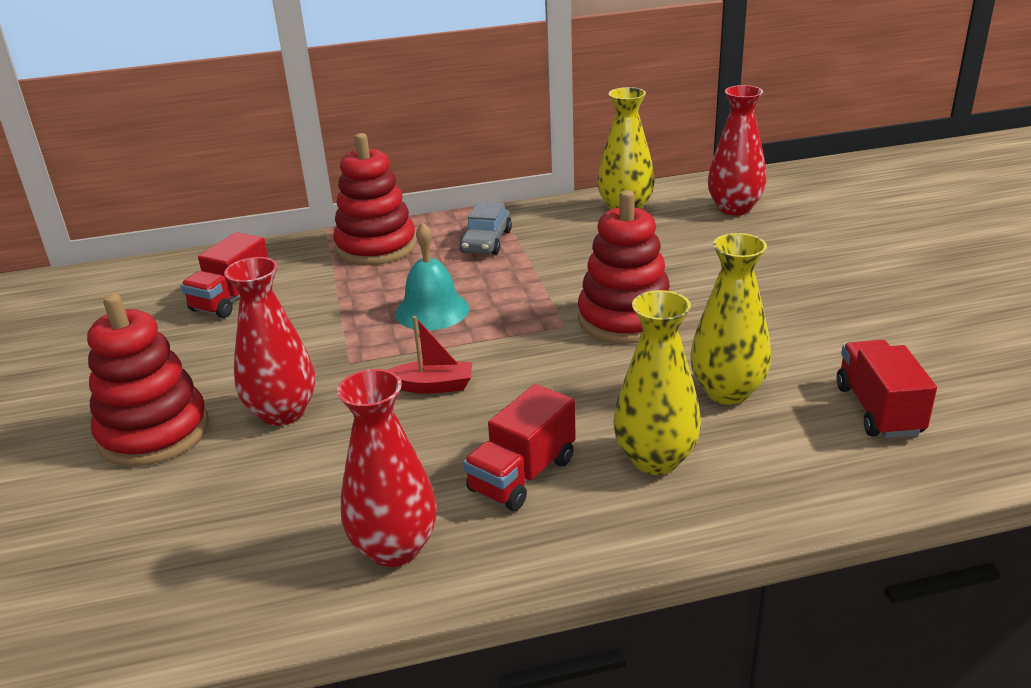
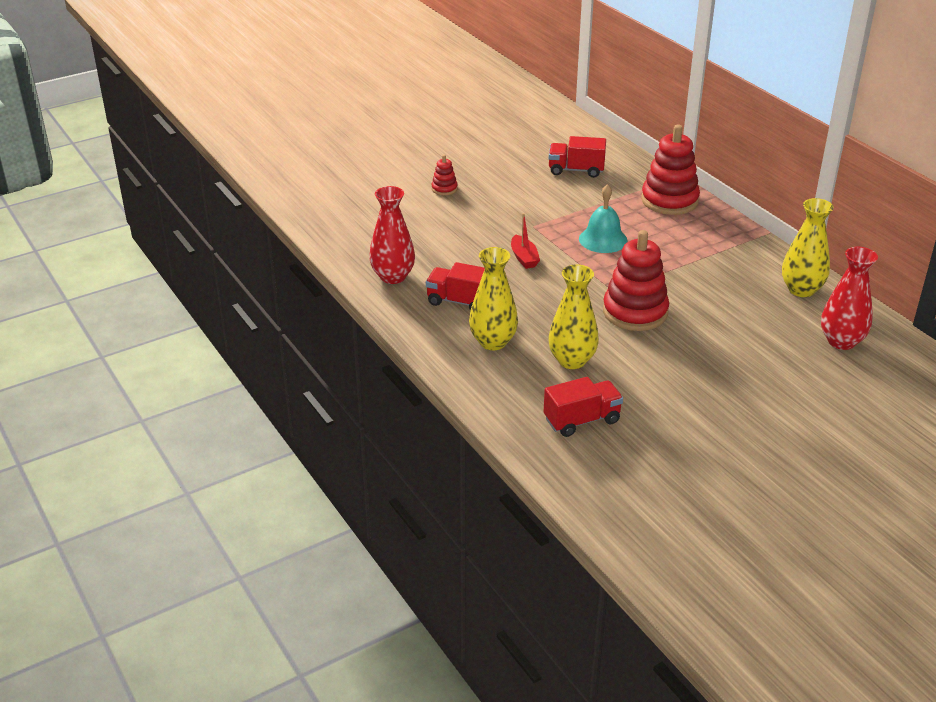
camera: 70 degrees right, 5 degrees up
red stacking toy [87,293,209,466] -> red stacking toy [431,155,458,195], size x0.46
red vase [224,257,315,426] -> none
grey car [460,202,512,255] -> none

